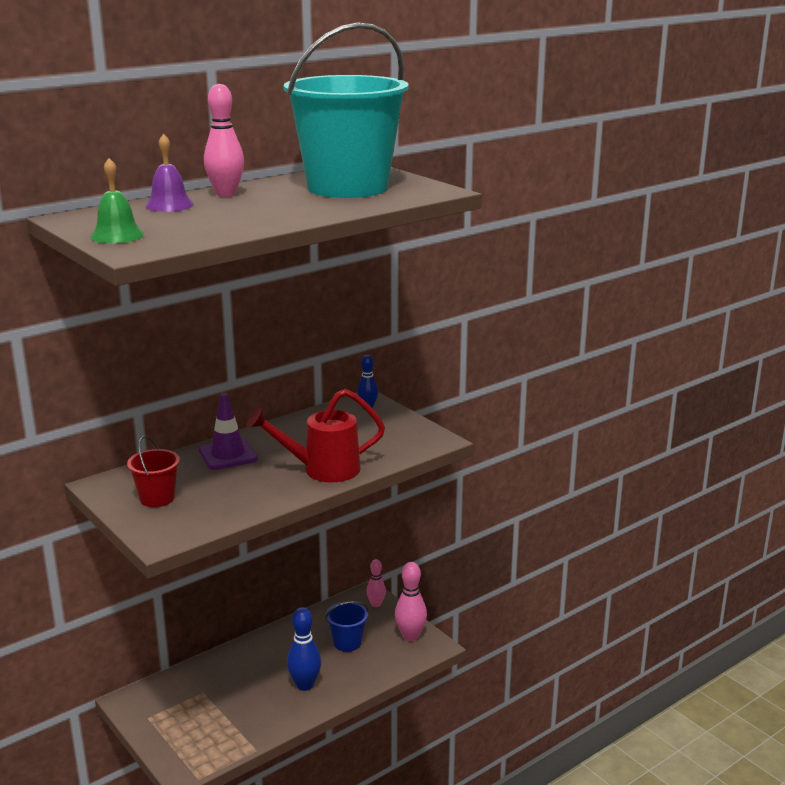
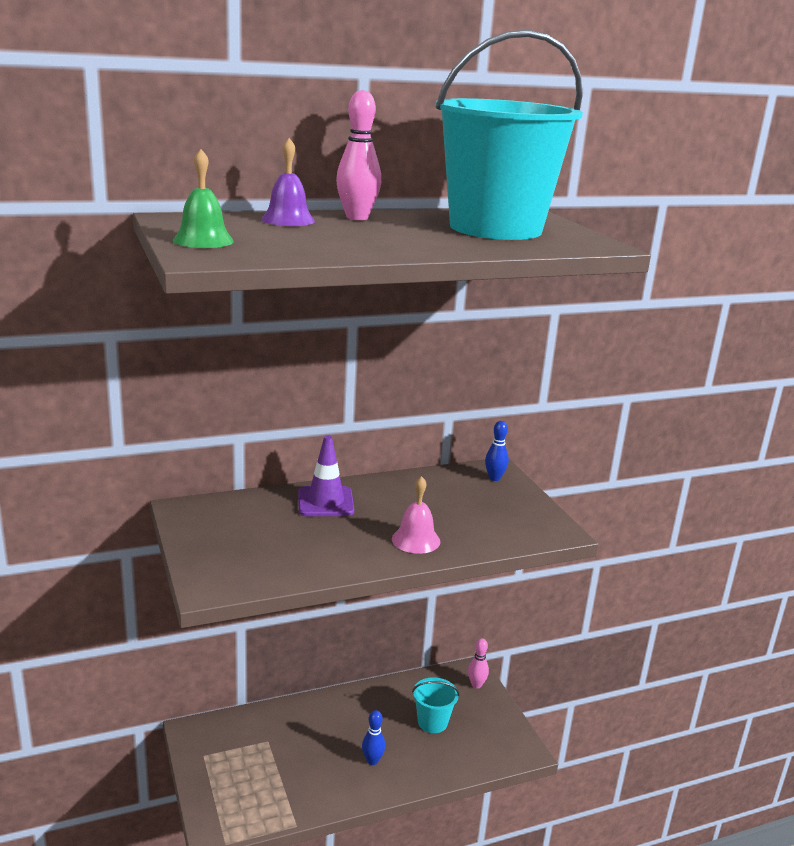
camera: 15 degrees right, 0 degrees up
red bucket [127,435,180,507] -> none
red watering can [247,389,385,482] -> pink bell [392,476,441,554]
blue bowling pin [287,607,321,691] -> blue bowling pin [362,710,385,765], size x0.63
blue bucket [325,601,368,652] -> turquoise bucket [412,677,459,733]
pink bowling pin [395,562,427,641] -> none

